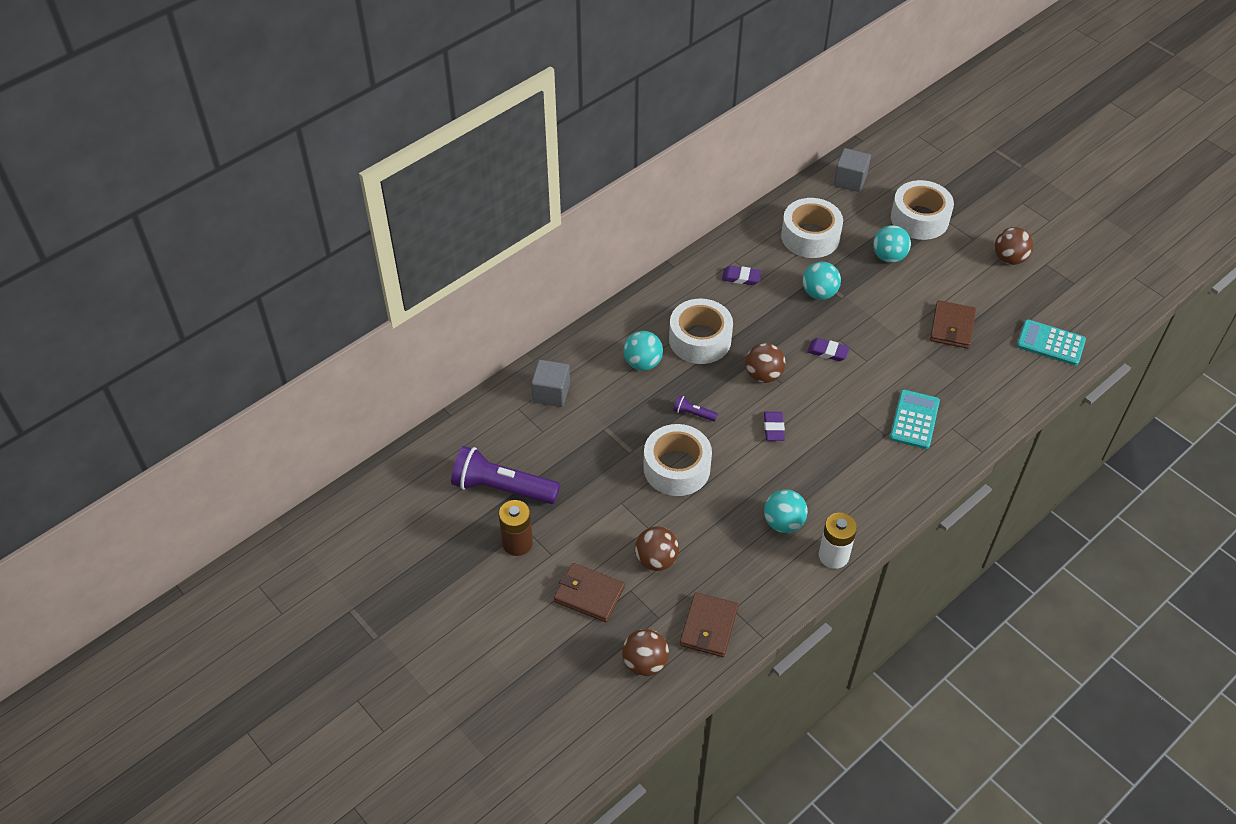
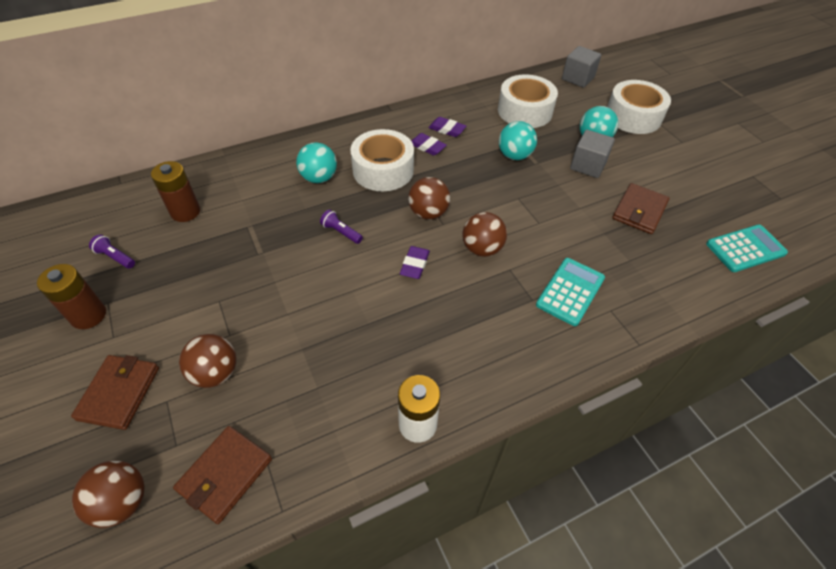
camera: 15 degrees right, 0 degrees up
purple flashlight [451,446,560,504] -> purple flashlight [89,234,135,269], size x0.43
grey cube [531,360,570,407] -> grey cube moved to [570,130,615,178]
brown wallet [554,563,625,622] -> brown wallet turned 60 degrees clockwise [71,355,159,430]
white tape [643,424,712,496] -> none
turquoise ball [764,490,808,533] -> none
purple eraser [807,338,850,361] -> purple eraser moved to [411,133,447,156]
brown ball [995,227,1033,265] -> brown ball moved to [462,212,507,257]
turquoise calculator [1017,319,1086,366] -> turquoise calculator turned 120 degrees clockwise [706,225,788,272]
none -> brown battery [151,161,200,222]

